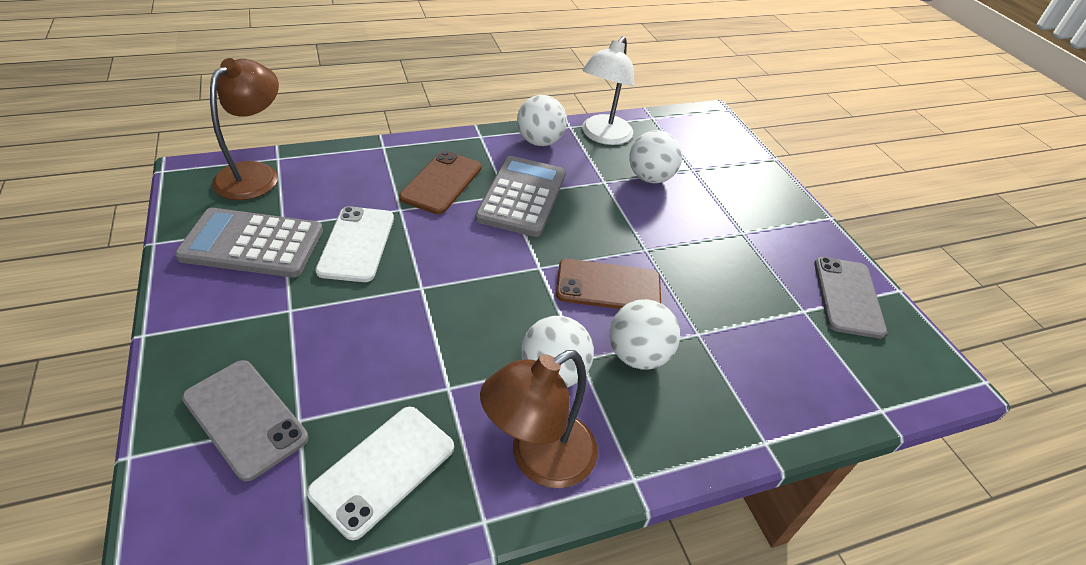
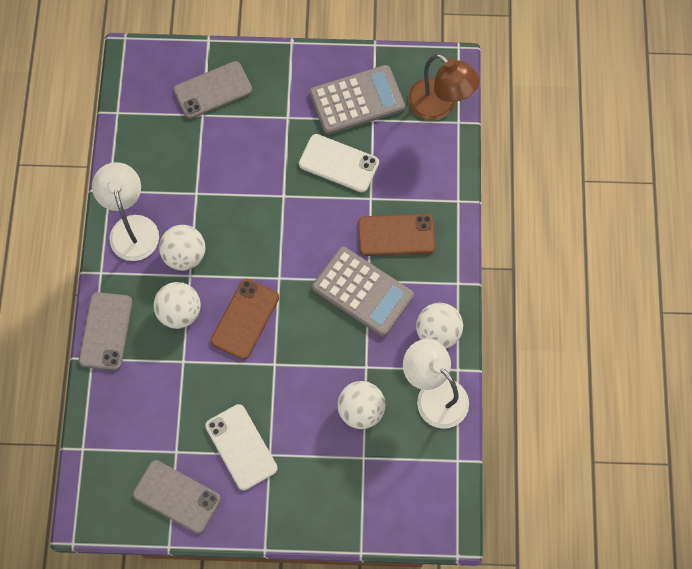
camera: 115 degrees right, 25 degrees up
grey calculator [175,208,323,277] -> grey calculator turned 45 degrees clockwise [310,65,405,135]
white phone [307,407,454,540] -> white phone moved to [205,404,278,490]
brown phone [399,151,482,214] -> brown phone turned 45 degrees counterclockwise [358,214,435,256]
brown lamp [480,350,598,488] -> white lamp [92,162,159,261]
none -> grey phone [79,292,133,370]

